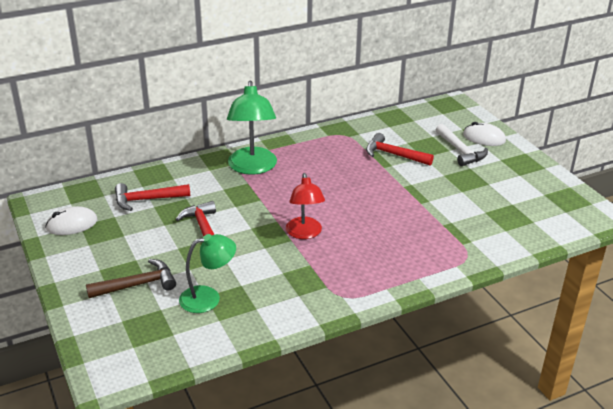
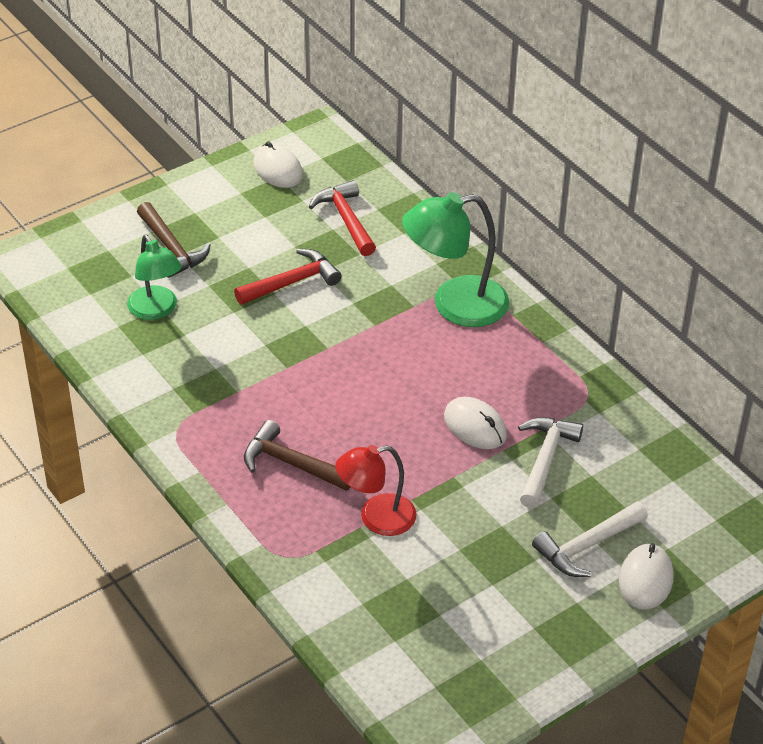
camera: 80 degrees right, 10 degrees up
red lamp [286,173,325,239] -> red lamp moved to [336,445,417,536]
red hammer [366,133,434,166] -> white hammer [518,417,583,508]
none -> brown hammer [244,420,350,491]
none -> white mouse [444,397,507,449]

